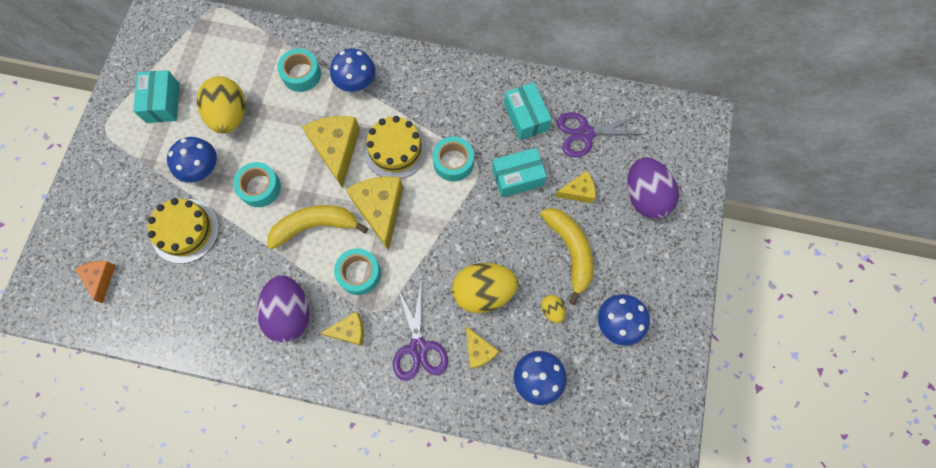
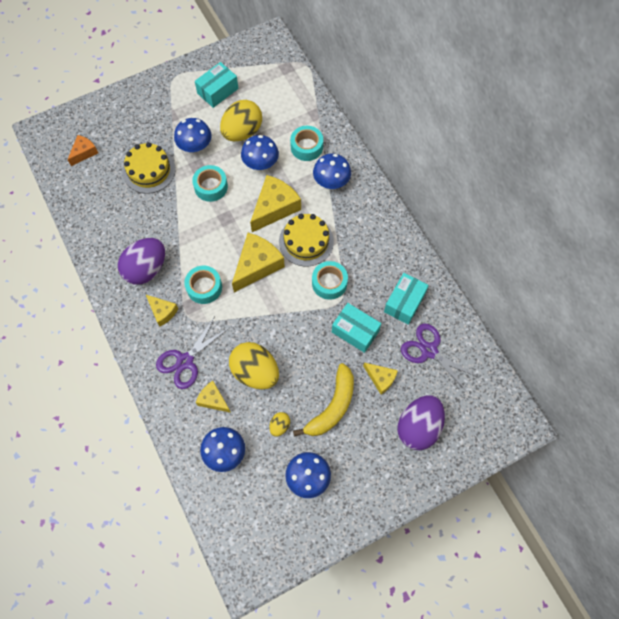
camera: 50 degrees right, 5 degrees down
yellow banana [267,205,368,250] -> none
yellow cheese [466,327,499,369] -> yellow cheese turned 105 degrees clockwise [196,381,231,413]
none -> blue mushroom [241,135,279,170]

